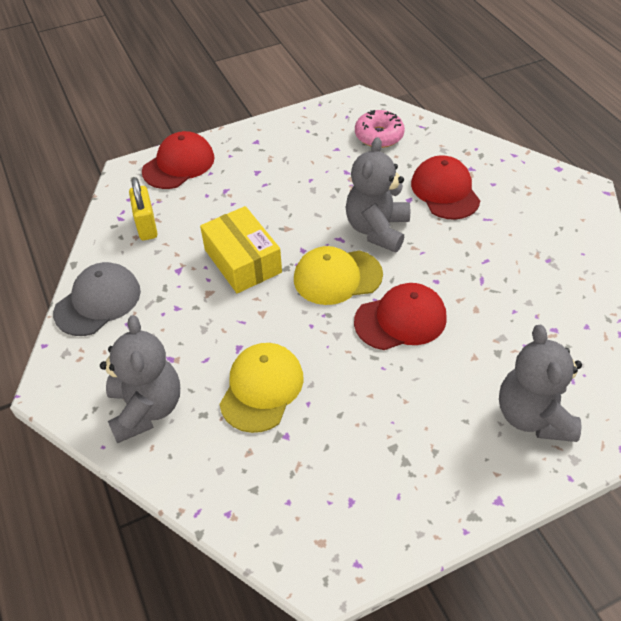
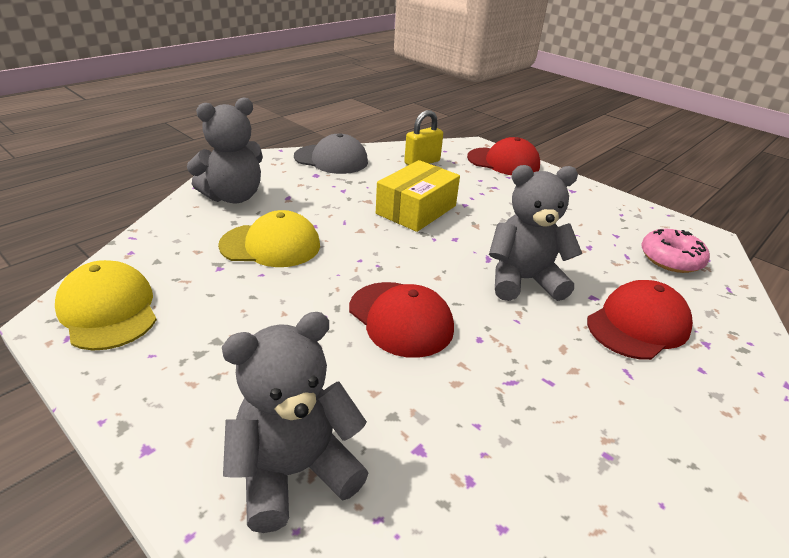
camera: 65 degrees right, 15 degrees down
yellow cap [294,246,383,305] -> yellow cap moved to [55,260,157,350]

